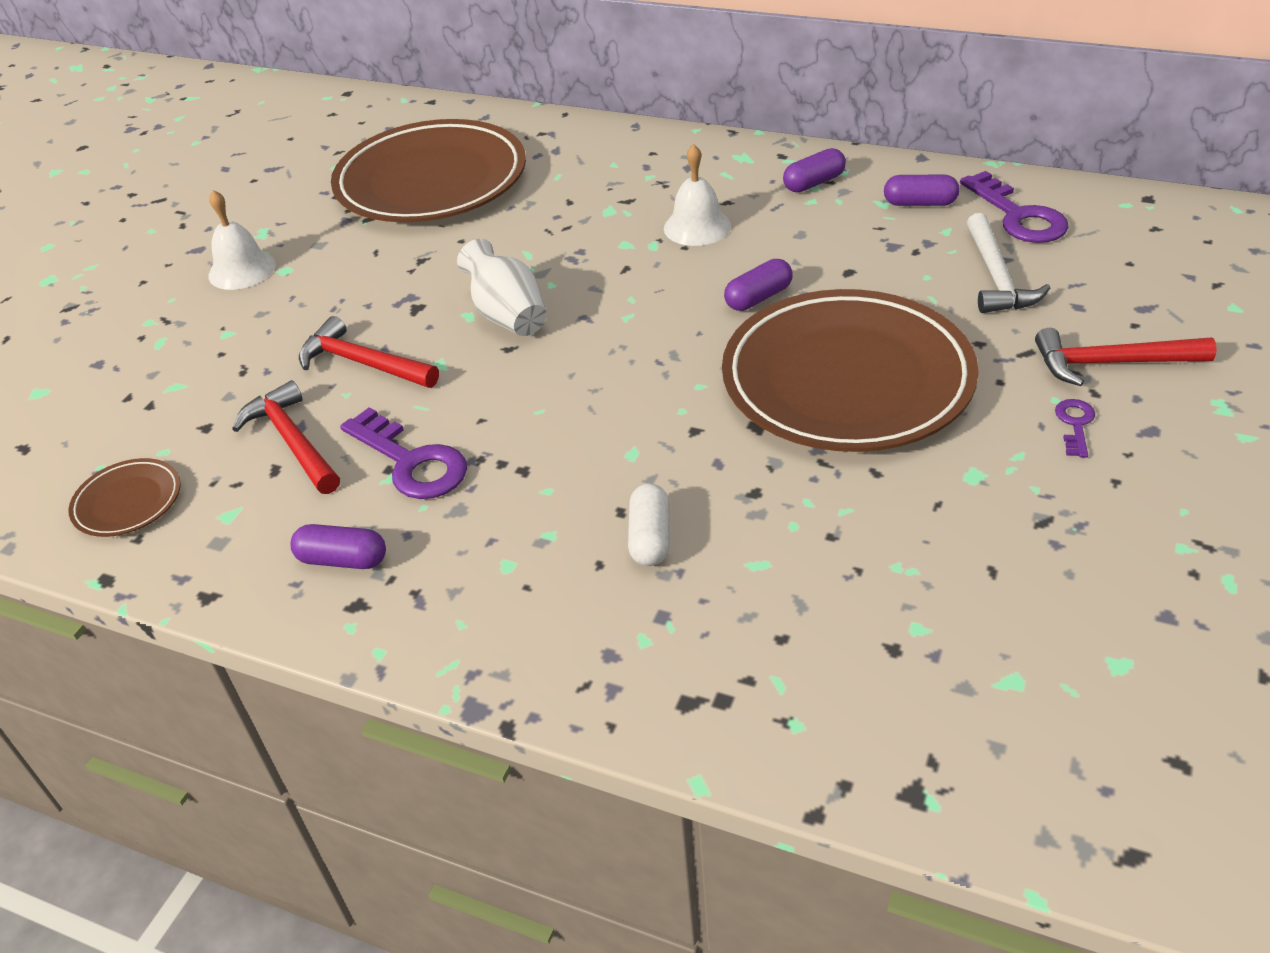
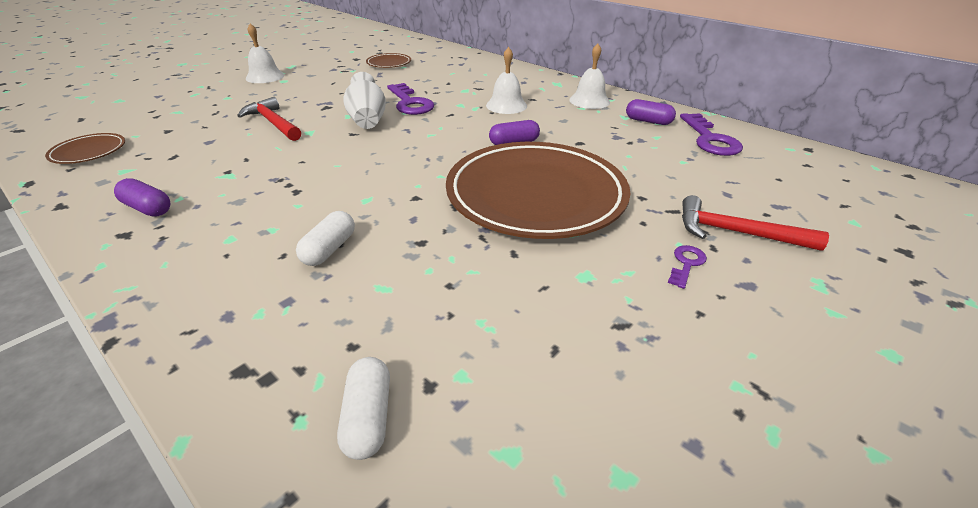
camera: 15 degrees right, 5 degrees down
red hammer [232,380,340,494] -> none
brown plate [331,119,526,222] -> brown plate [366,53,411,68], size x0.42
purple key [340,407,467,499] -> purple key moved to [387,83,434,115]
purple capsule [783,148,846,192] -> white bell [569,44,610,109]
white hammer [967,213,1050,313] -> none
none -> white capsule [337,357,390,460]

